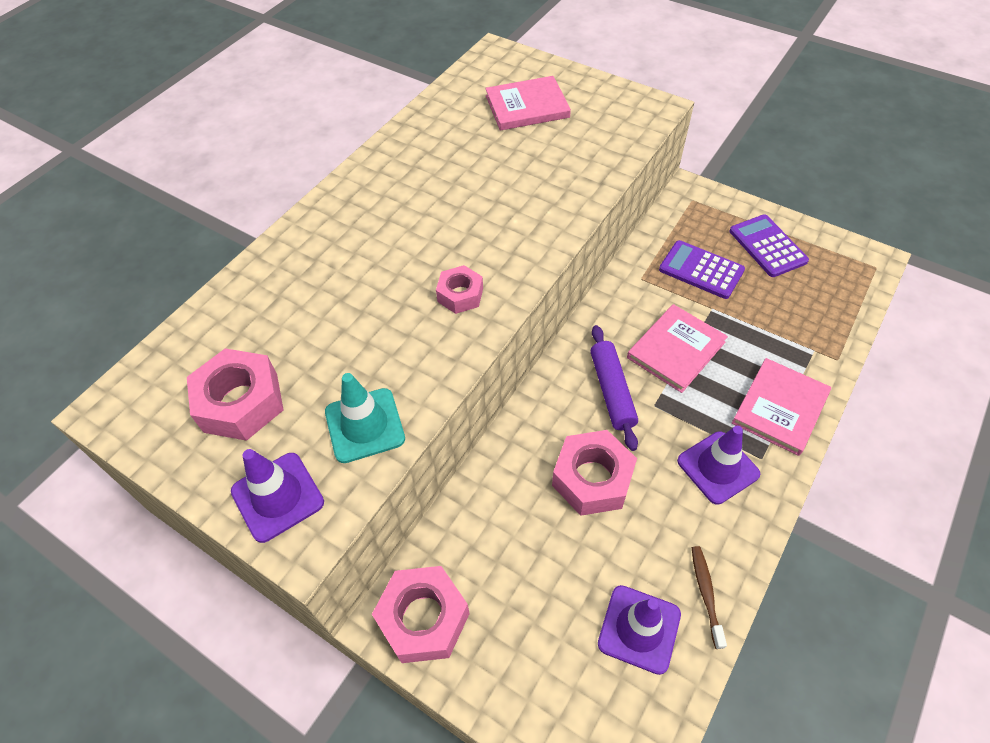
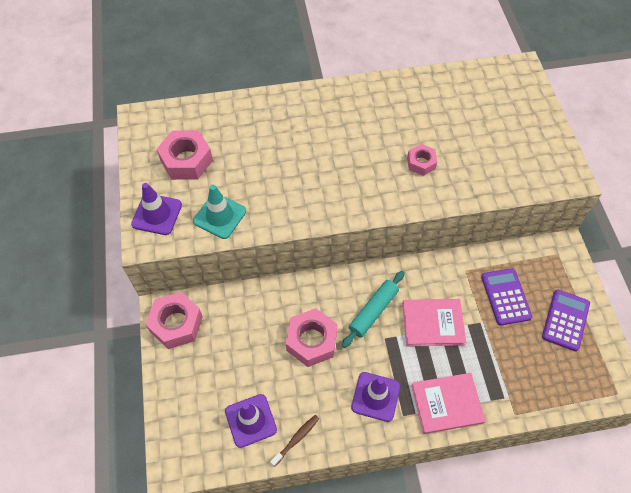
camera: 45 degrees right, 5 degrees up
pink nut [436,265,483,314] -> pink nut moved to [407,144,437,176]
pink book [485,76,571,131] -> none
purple rolling pin [590,325,638,451] -> turquoise rolling pin [342,271,404,348]

